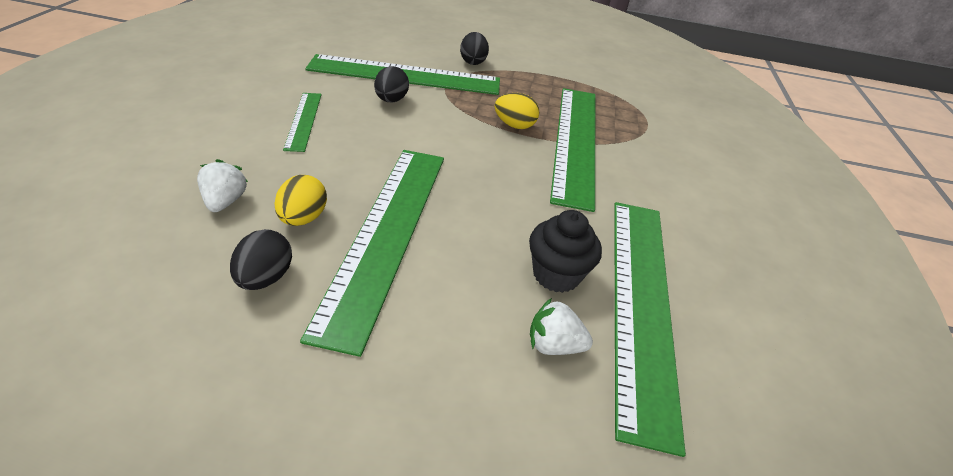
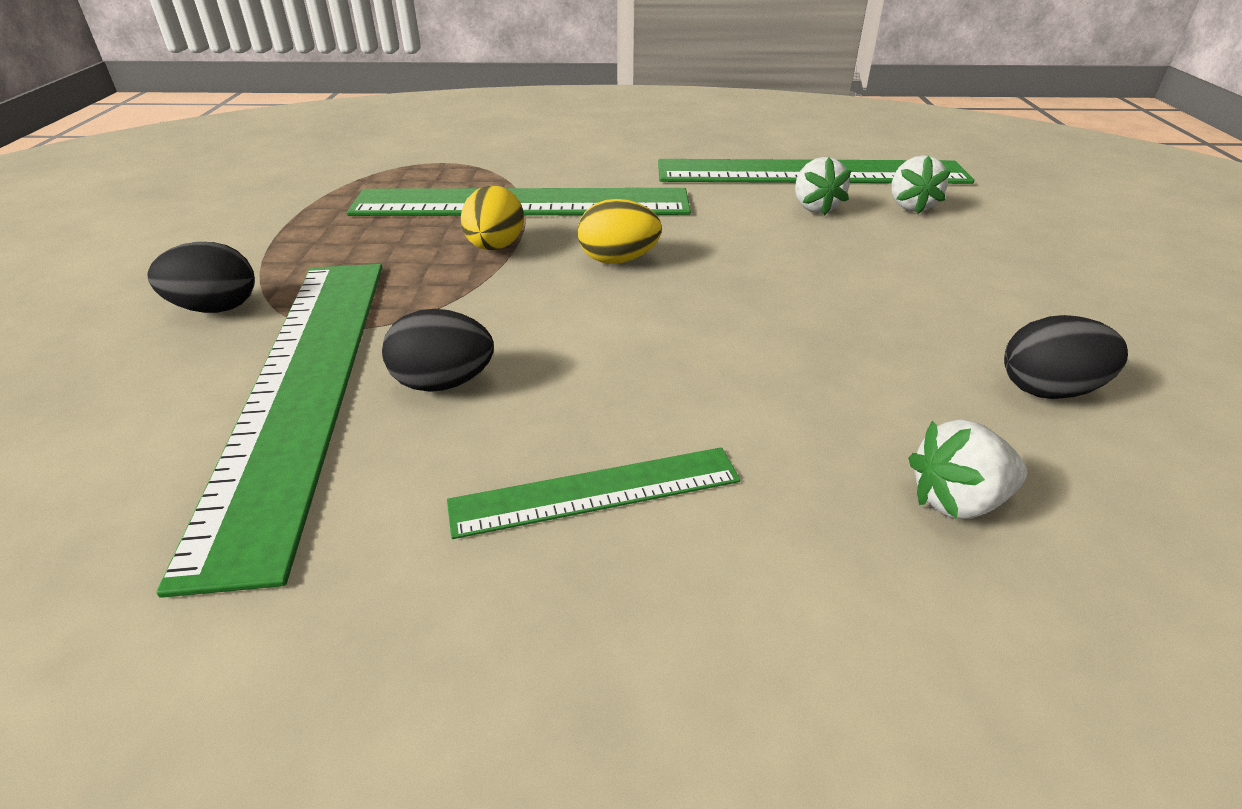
camera: 95 degrees left, 5 degrees down
yellow egg [274,175,327,226] -> yellow egg moved to [578,199,662,264]
green ruler [300,150,444,357] -> none
black cupcake [529,210,602,293] -> white strawberry [795,157,851,215]

